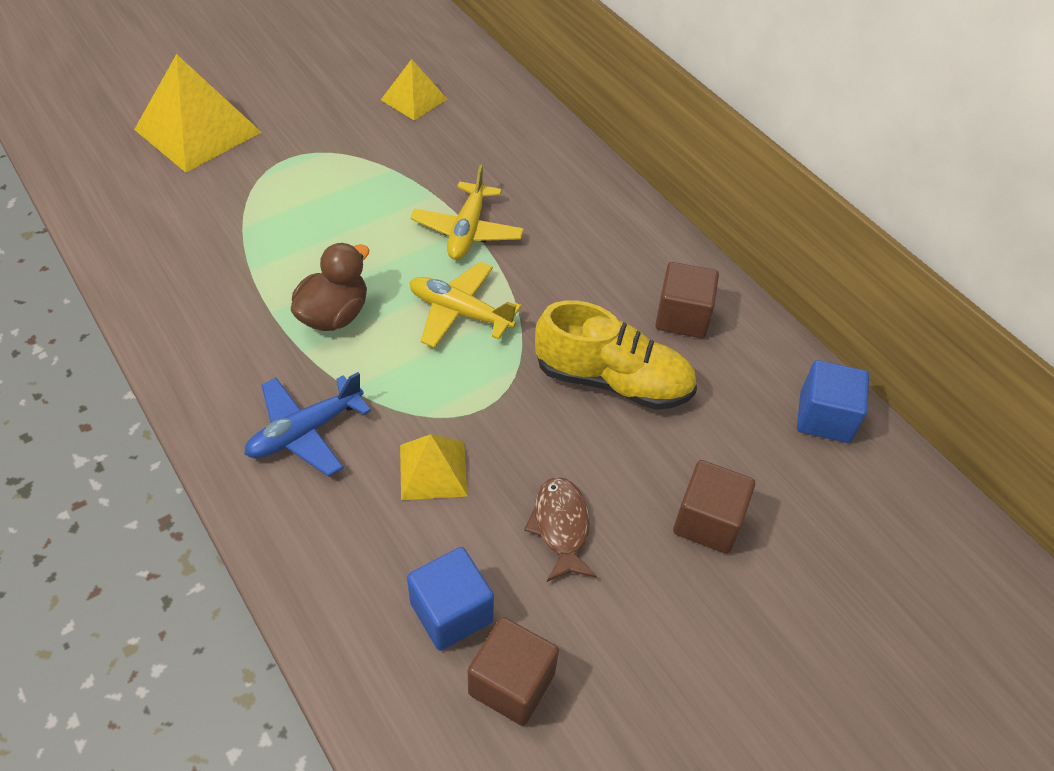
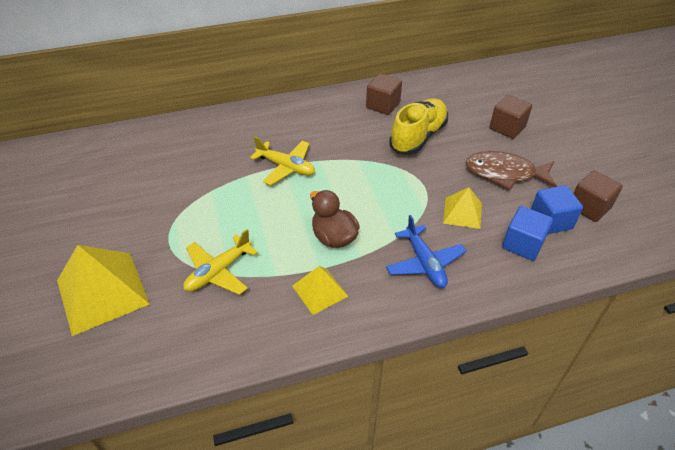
camera: 70 degrees left, 5 degrees down
yellow pyramid [381,59,447,121] -> yellow pyramid moved to [292,266,348,315]
yellow plane [410,262,521,348] -> yellow plane moved to [183,229,258,295]
brown fish [524,477,597,582] -> brown fish [465,151,557,190], size x1.53
blue cube [797,360,869,443] -> blue cube moved to [502,206,553,261]

